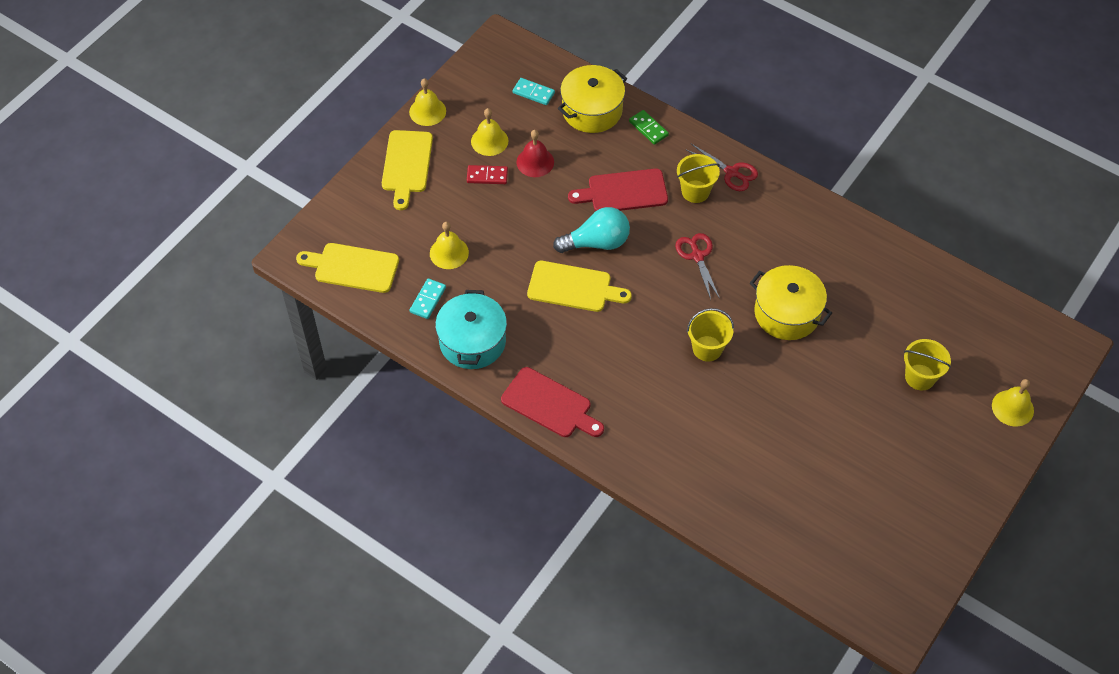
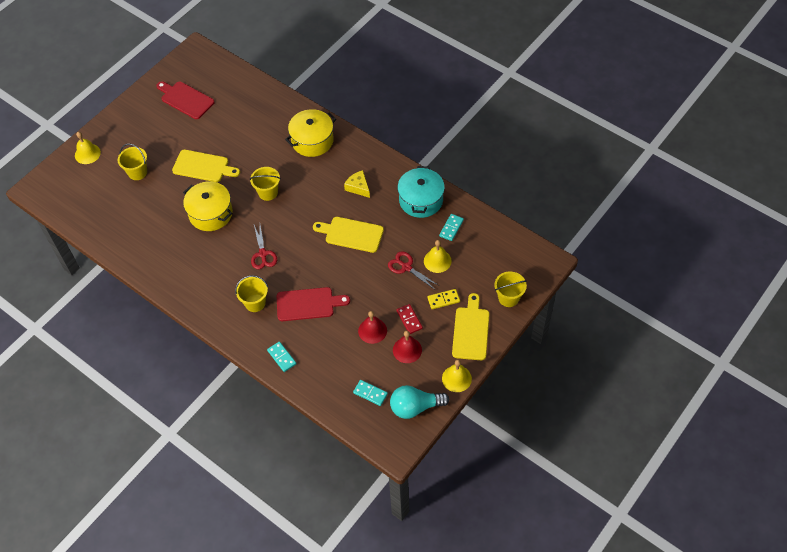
camera: 175 degrees left, 0 degrees up
yellow cutting board [296,243,399,293] -> yellow cutting board moved to [172,150,240,182]
red domino [467,165,508,184] -> red domino turned 60 degrees clockwise [397,304,423,334]
yellow bell [471,108,508,156] -> red bell [393,331,422,363]
red cutting board [501,367,604,437] -> red cutting board moved to [156,81,214,119]
turquoise light bulb [553,207,630,253] -> turquoise light bulb moved to [390,385,449,419]
yellow pot [558,65,627,133] -> yellow pot moved to [285,109,336,157]
green domino [629,110,669,145] -> turquoise domino [267,341,296,372]
red scissors [686,144,758,191] -> red scissors moved to [388,251,438,289]
none -> yellow cheese [344,170,370,198]
none -> yellow domino [428,289,460,309]
none -> yellow bucket [494,272,527,307]

